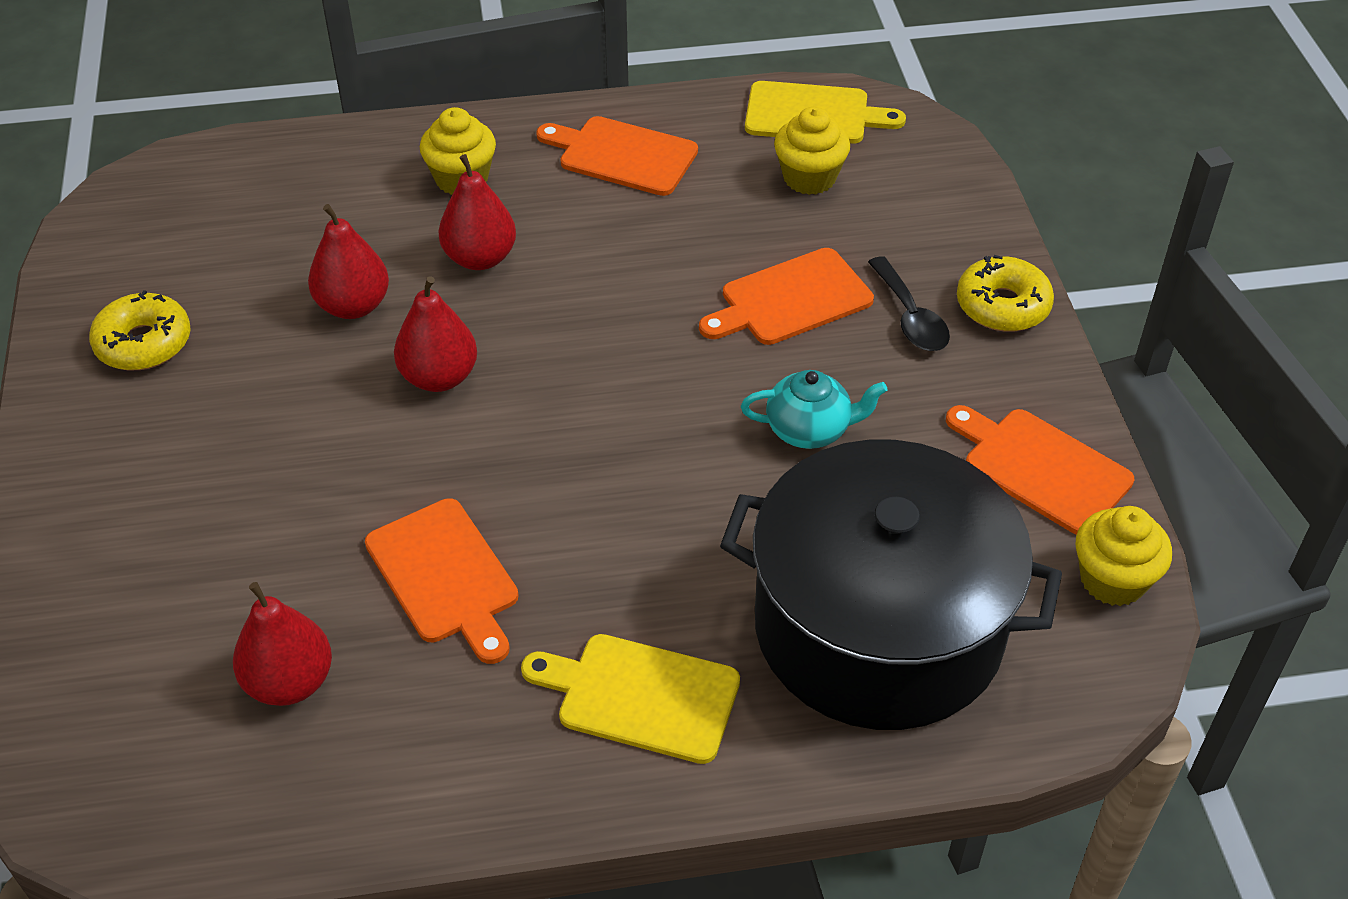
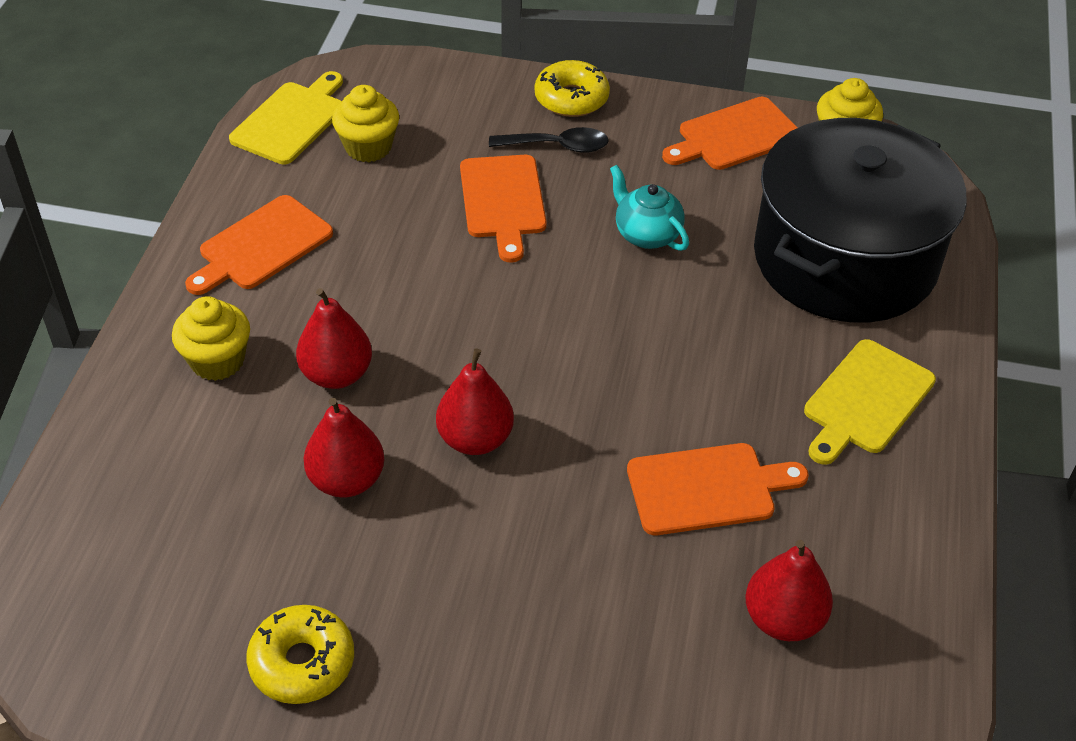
camera: 70 degrees left, 0 degrees up
turquoise teapot [741,370,887,449] -> turquoise teapot turned 60 degrees counterclockwise [610,165,689,251]

